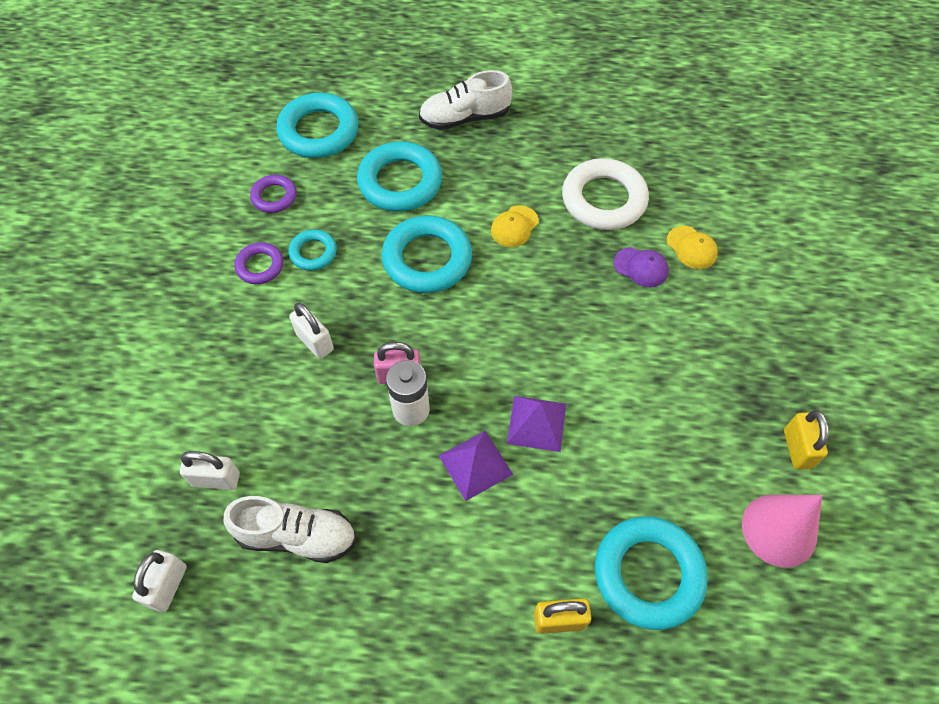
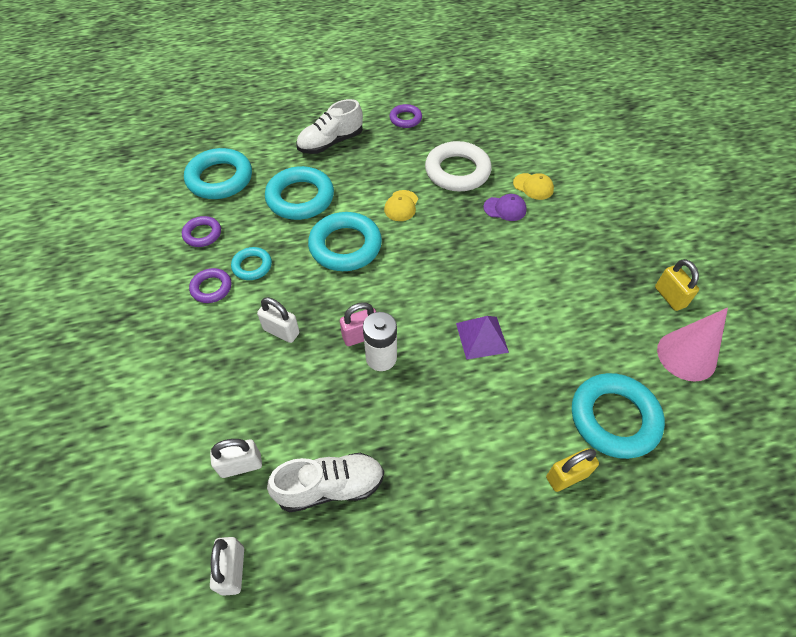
camera: 20 degrees left, 5 degrees down
purple pyramid [439,431,513,501] -> none
none -> purple ring [389,104,422,128]

